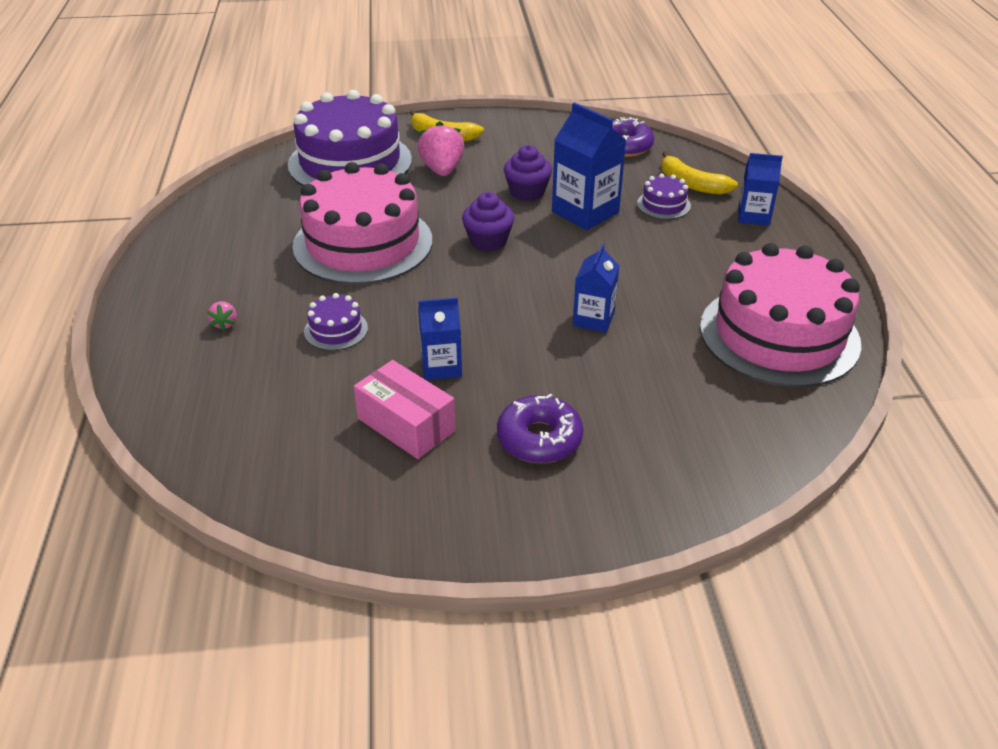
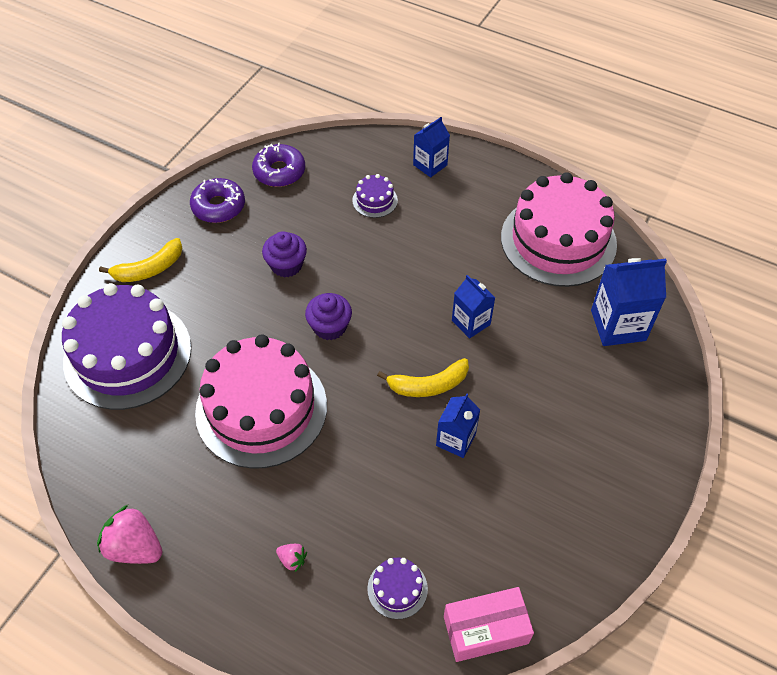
camera: 55 degrees left, 15 degrees up
purple cake [304,293,368,351] -> purple cake moved to [368,558,428,619]
pink box [354,360,456,459] -> pink box moved to [444,587,534,662]
pink strawberry [417,121,464,176] -> pink strawberry moved to [97,505,162,564]
purple donut [497,393,584,463] -> purple donut moved to [190,178,245,223]
blue carton [552,102,626,230] -> blue carton moved to [591,258,667,346]
yellow banana [661,151,738,195] -> yellow banana moved to [377,358,469,397]

